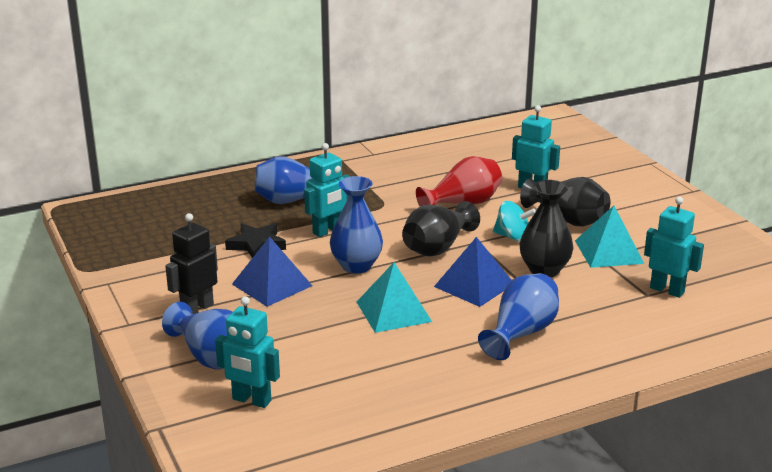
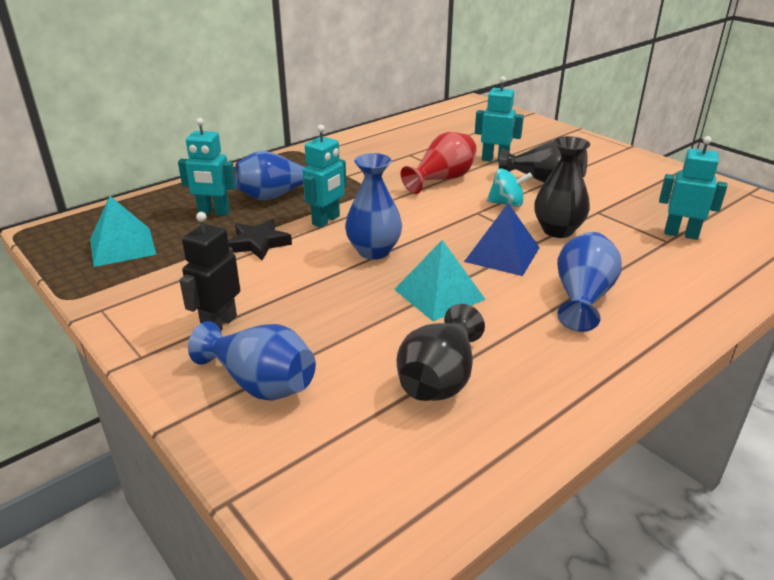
camera: 15 degrees left, 5 degrees up
turquoise robot [215,296,280,408] -> turquoise robot moved to [178,118,236,216]
blue pyramid [232,236,312,307] -> none
black vase [402,201,480,256] -> black vase moved to [397,304,485,401]
turquoise pyramid [575,205,644,268] -> turquoise pyramid moved to [90,196,157,267]

